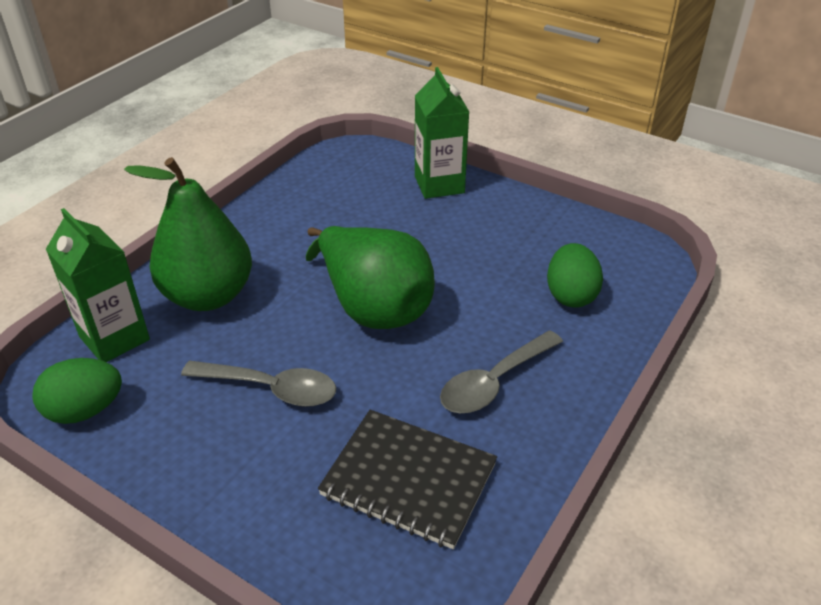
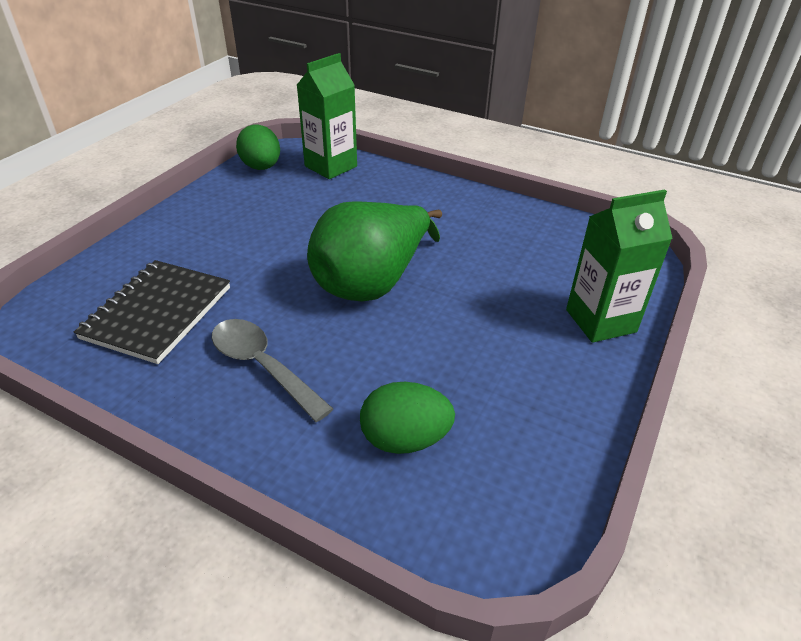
camera: 85 degrees right, 0 degrees up
green pear [124,157,252,311] -> none
grey spoon [181,361,336,407] -> none

